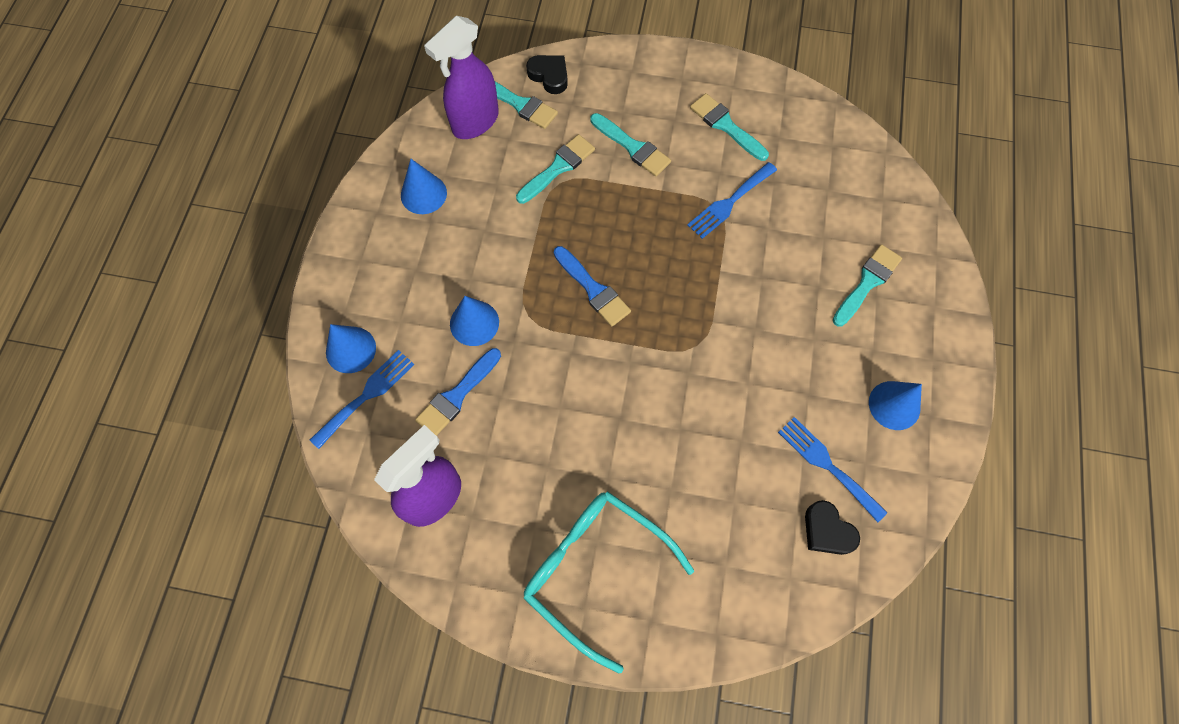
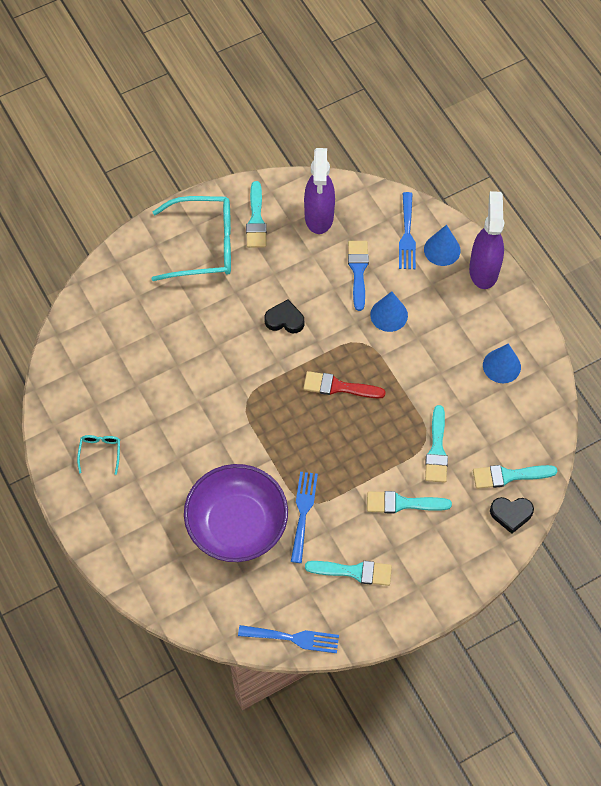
camera: 140 degrees right, 5 degrees down
purple spray bottle [424,16,499,139] -> purple spray bottle moved to [469,191,504,289]
blue brush [554,246,631,327] -> red brush [303,371,386,399]
blue fork [778,417,888,522] -> blue fork moved to [238,625,339,653]
black heart [805,500,860,555] -> black heart moved to [264,299,304,333]
turquoise brush [833,244,902,327] -> turquoise brush moved to [246,181,267,248]
blue cone [869,381,922,430] -> turquoise glasses [77,435,120,475]
none -> purple bowl [184,464,288,562]

